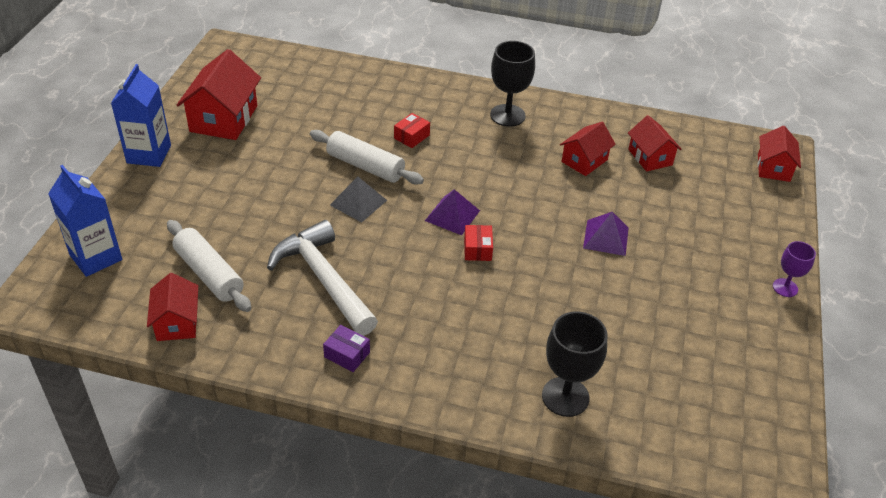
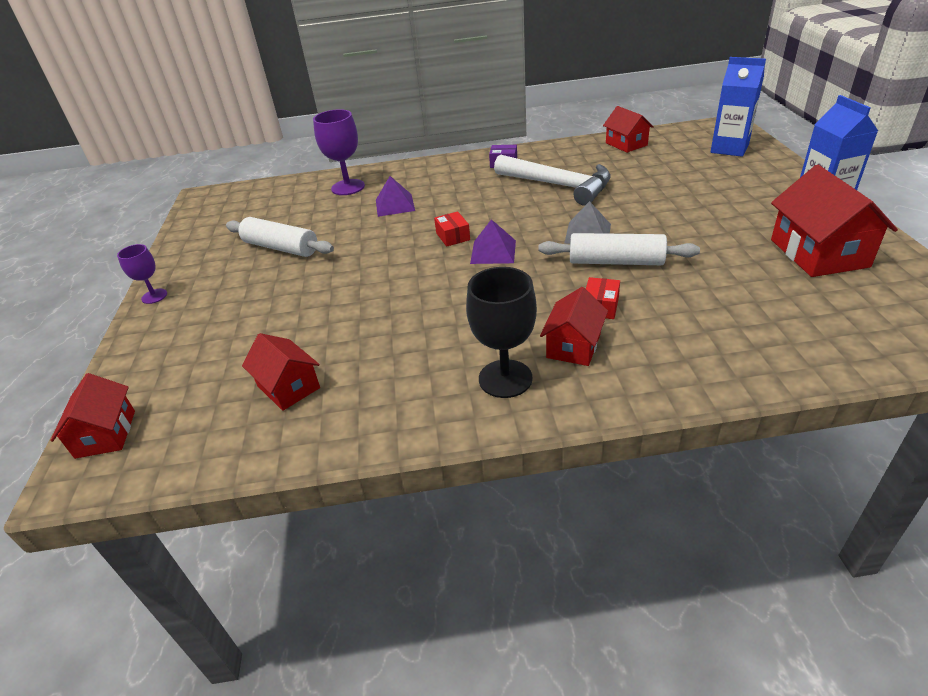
camera: 165 degrees right, 5 degrees down
white rolling pin [167,220,251,312] -> white rolling pin moved to [226,217,334,257]
black goblet [542,311,608,417] -> purple goblet [313,109,365,195]
red house [560,122,616,176] -> red house moved to [540,287,608,366]
purple pyramid [583,212,629,256] -> purple pyramid moved to [376,176,415,217]

